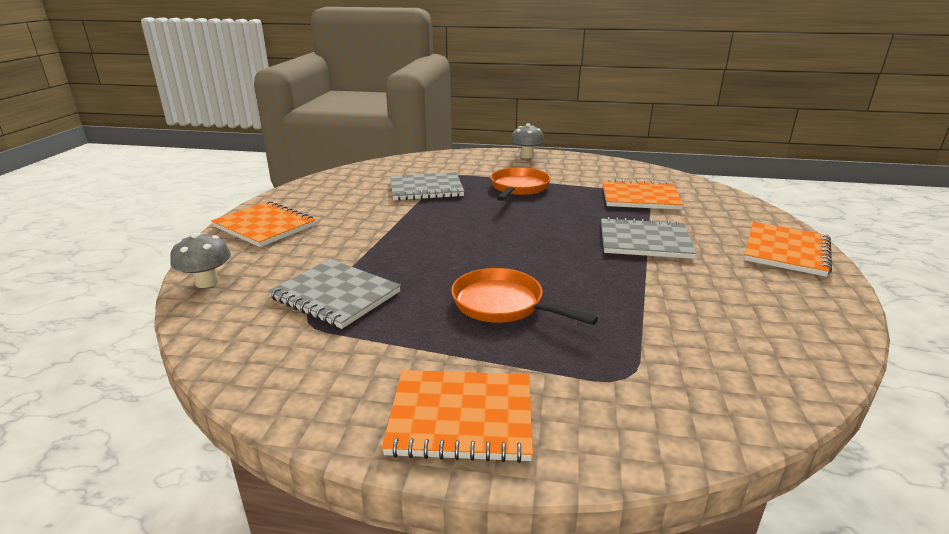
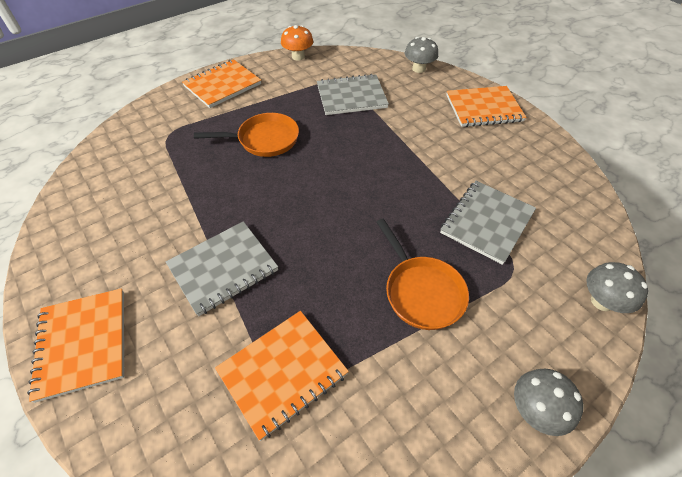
camera: 135 degrees right, 25 degrees up
none -> orange mushroom [281,25,313,61]
none -> grey mushroom [586,262,648,313]

